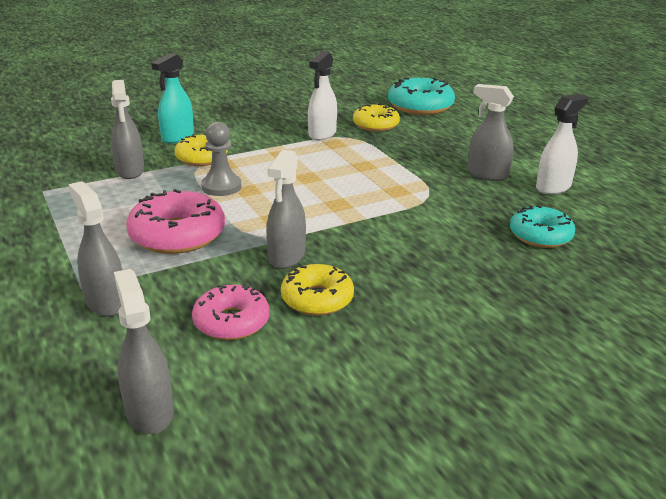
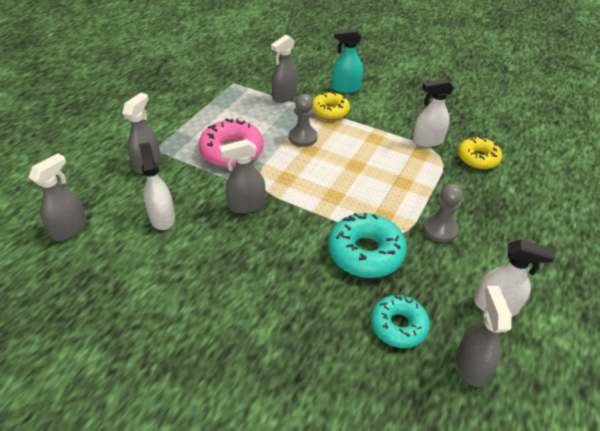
camera: 55 degrees right, 15 degrees up
pink donut [192,284,270,340] -> white spray bottle [139,143,175,230]
yellow donut [281,264,354,316] -> none
turquoise donut [388,78,455,115] -> turquoise donut moved to [328,213,407,278]
grey spray bottle [468,84,514,181] -> grey spray bottle moved to [456,286,512,387]
none -> grey pawn [423,184,463,243]

